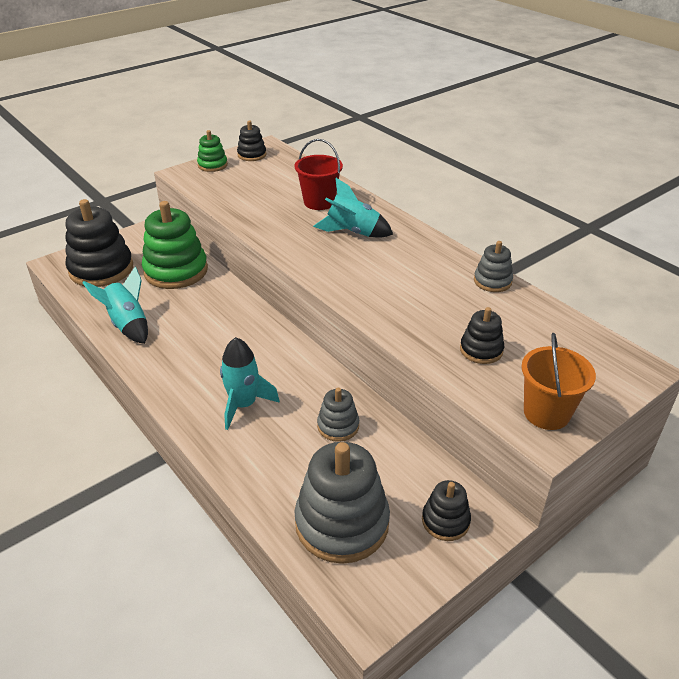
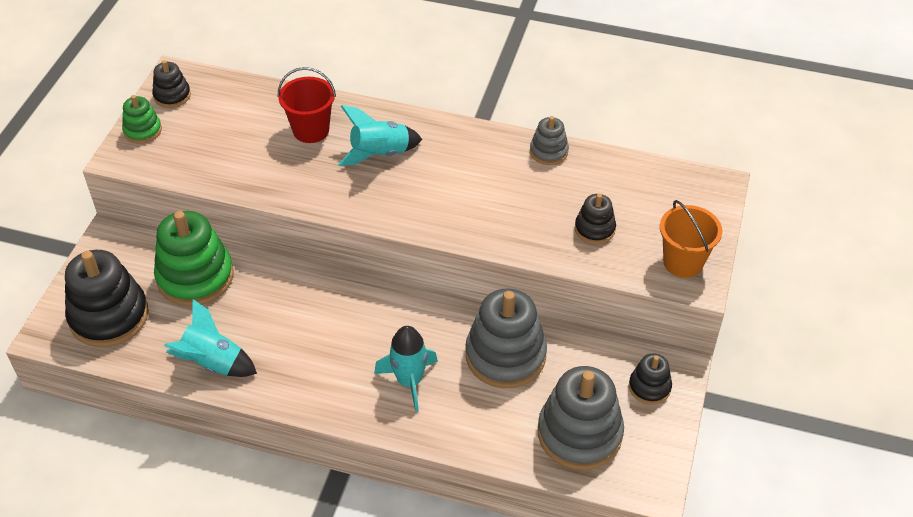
camera: 35 degrees left, 10 degrees up
grey stacking toy [317,388,359,442] -> grey stacking toy [466,288,547,388], size x1.95

